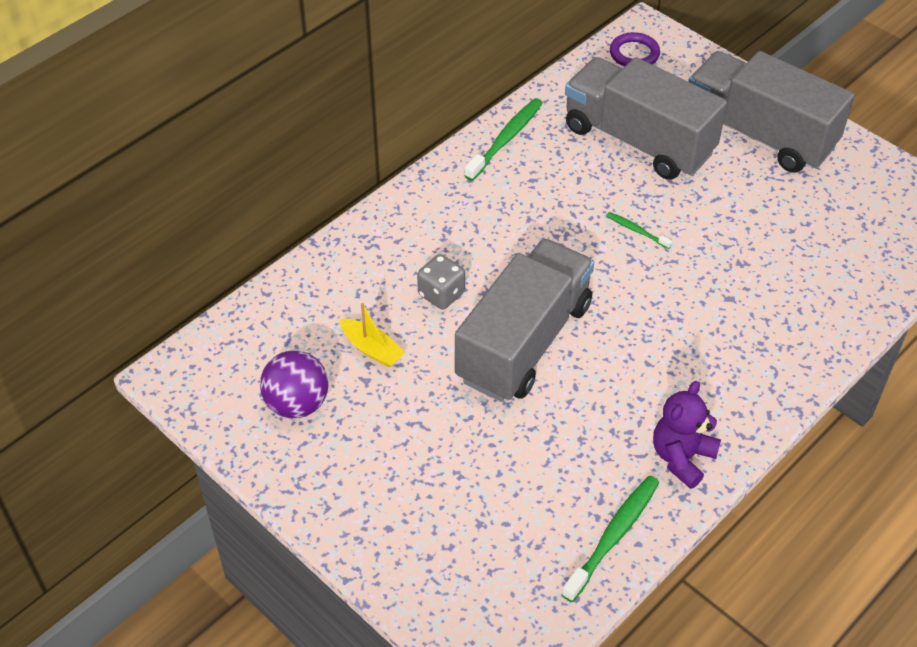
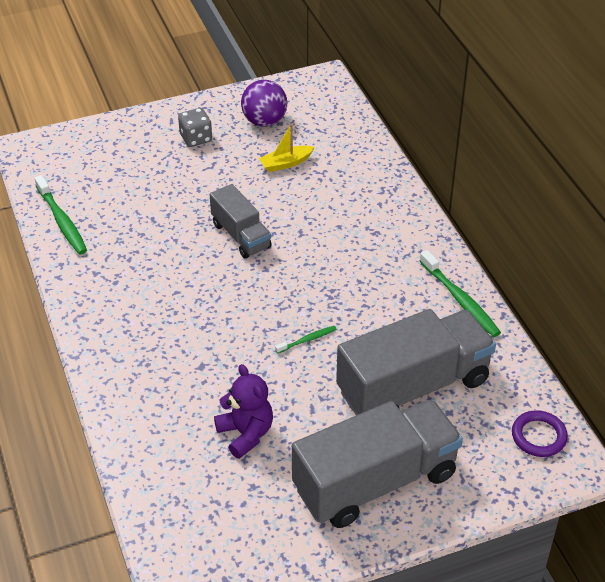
camera: 115 degrees right, 5 degrees down
grey dice [417,254,465,310] -> grey dice moved to [178,108,212,147]
grey truck [455,238,594,402] -> grey truck [210,184,272,259], size x0.55
purple teddy bear [653,381,721,489] -> purple teddy bear moved to [214,364,273,459]

